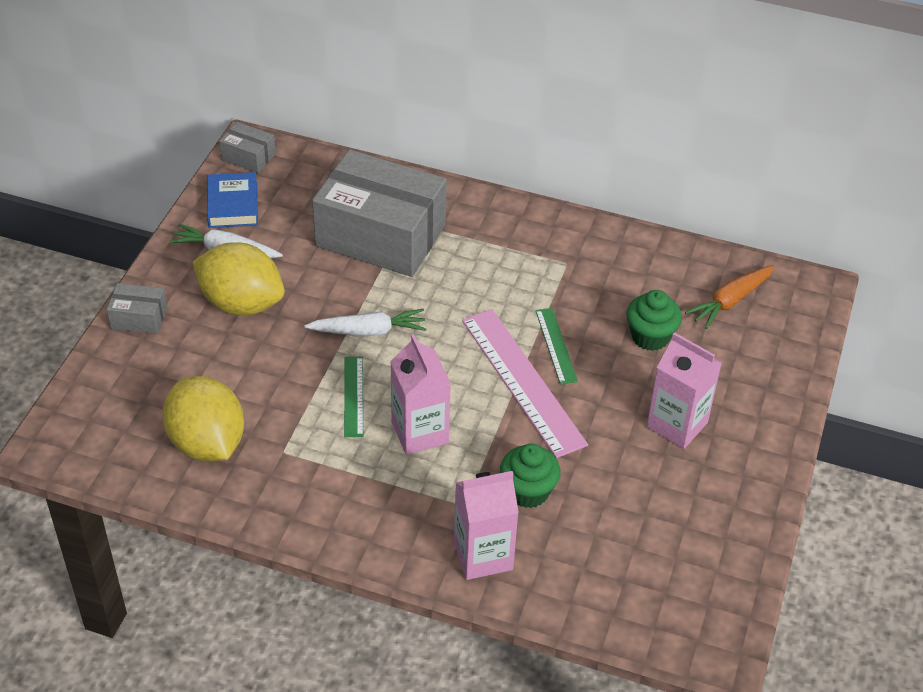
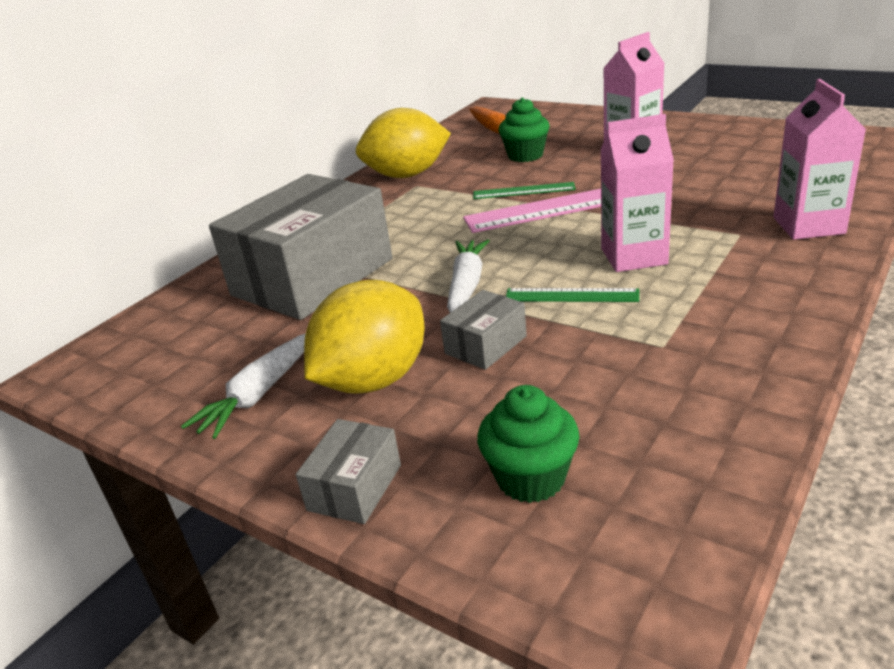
camera: 70 degrees left, 15 degrees down
yellow lemon [163,376,244,461] -> yellow lemon moved to [356,108,451,178]
blue book [207,172,258,228] -> none
grey box [219,122,276,173] -> grey box moved to [440,290,527,370]
green cupcake [500,444,561,508] -> green cupcake moved to [477,385,579,503]

